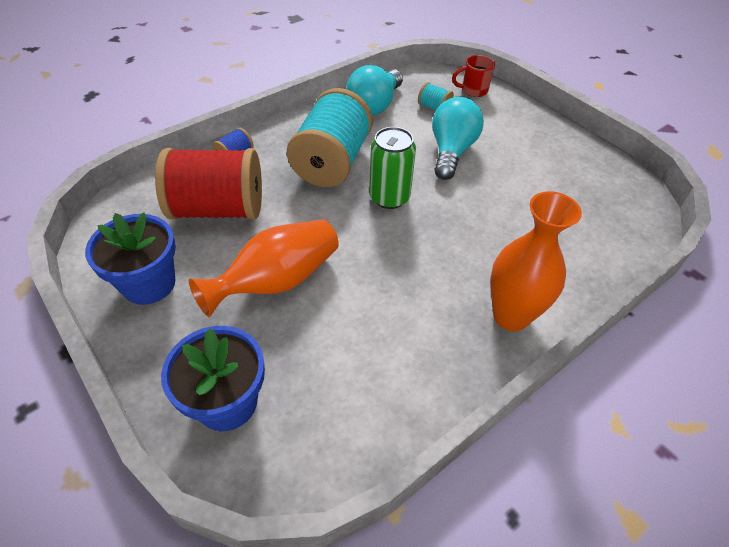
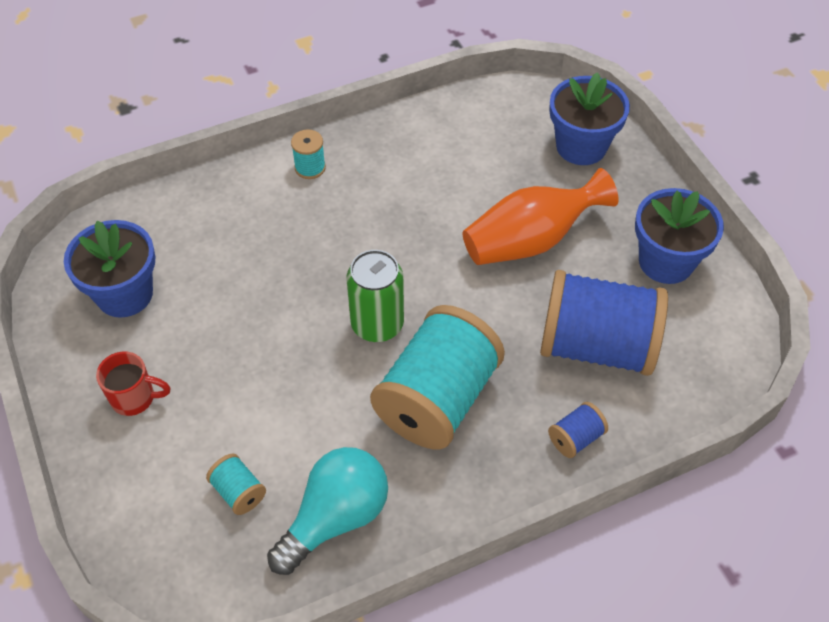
camera: 165 degrees left, 5 degrees up
red spool [155,148,262,219] -> blue spool [540,270,668,376]
turquoise light bulb [432,97,484,180] -> none
red mug [452,55,495,97] -> red mug moved to [96,352,170,416]
orange vase [490,191,582,331] -> turquoise spool [291,129,326,179]
none -> blue flower pot [64,220,155,318]

